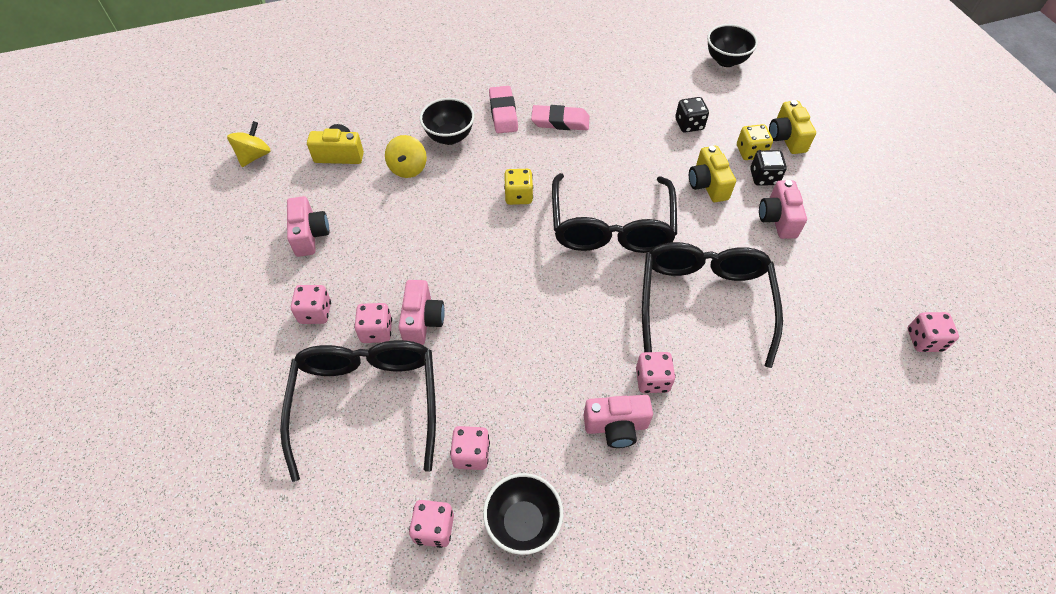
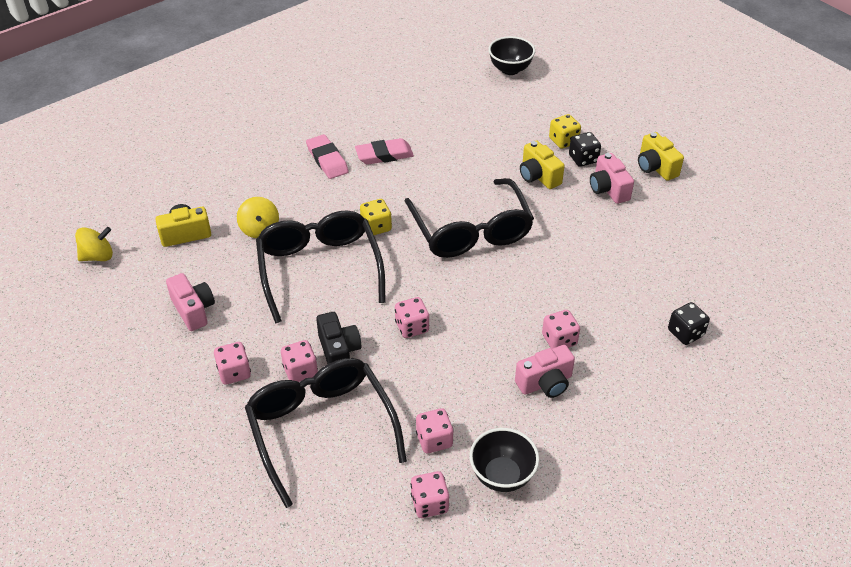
camera: 20 degrees left, 10 degrees down
yellow spinning top [227,121,271,167] -> yellow spinning top turned 60 degrees clockwise [75,227,113,261]
pink camera [399,280,445,345] -> black camera [316,312,361,364]
black bowl [420,98,475,145] -> none
black glasses [642,242,783,368] -> black glasses moved to [256,211,386,324]
black dice [675,97,709,133] -> black dice moved to [668,302,710,345]
yellow camera [769,100,816,154] -> yellow camera moved to [638,132,684,181]
pink dice [908,312,959,352] -> pink dice moved to [395,297,429,338]

